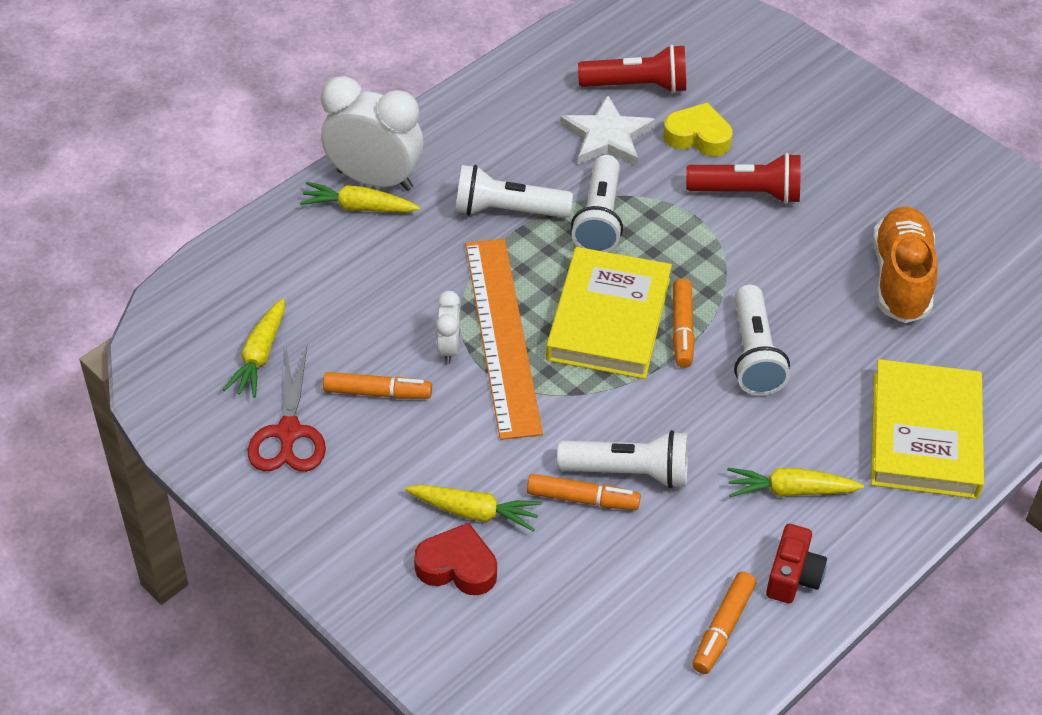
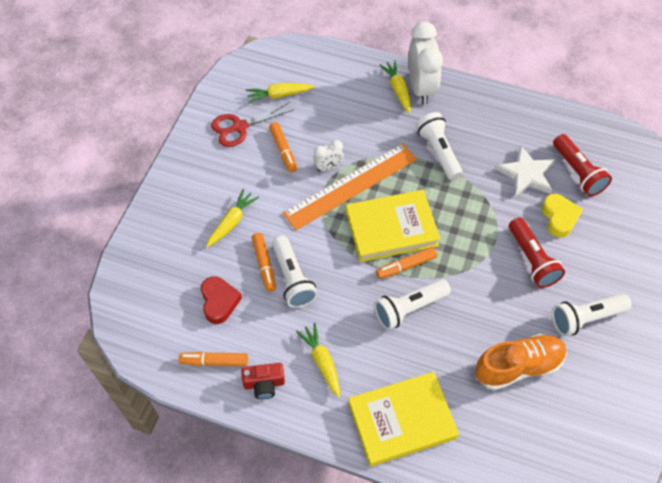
camera: 65 degrees right, 10 degrees up
yellow carrot [405,485,542,532] -> yellow carrot turned 135 degrees counterclockwise [206,189,259,247]
red heart [414,523,497,595] -> red heart moved to [201,276,242,324]
white flashlight [571,155,623,252] -> white flashlight moved to [552,294,632,336]

